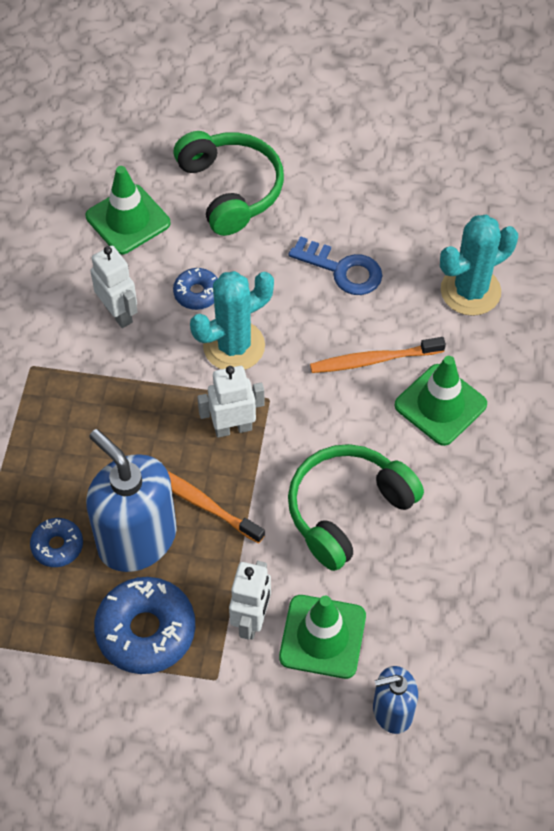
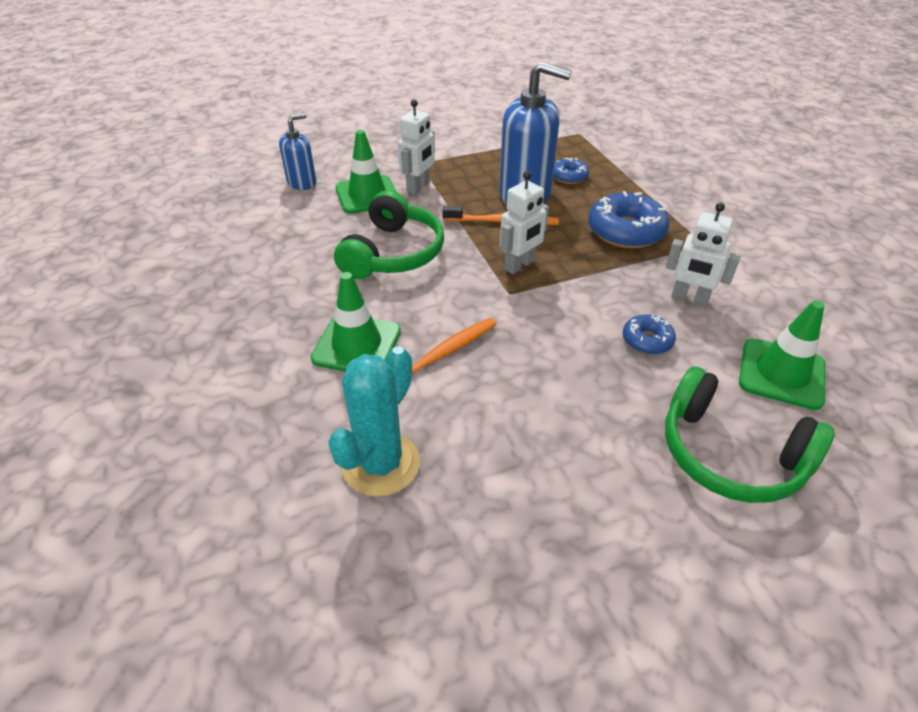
camera: 150 degrees right, 15 degrees down
blue donut [94,577,195,674] -> blue donut moved to [588,191,669,248]
turquoise cactus [190,271,274,370] -> none
white robot [229,561,271,640] -> white robot turned 135 degrees counterclockwise [398,100,435,195]
blue key [288,236,382,295] -> none

